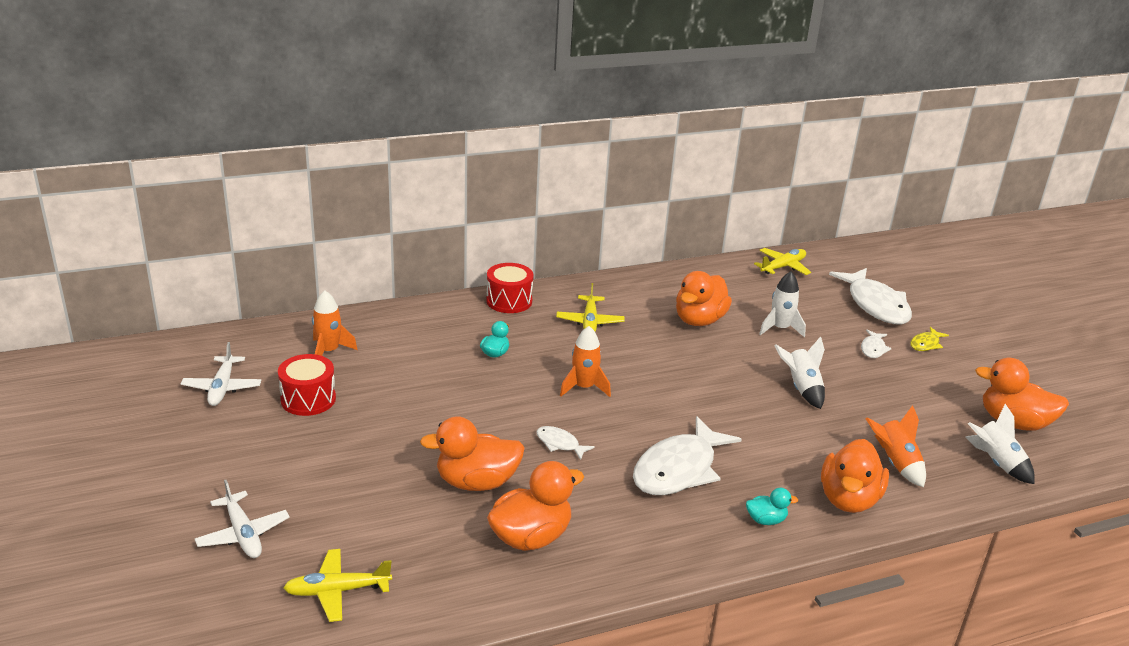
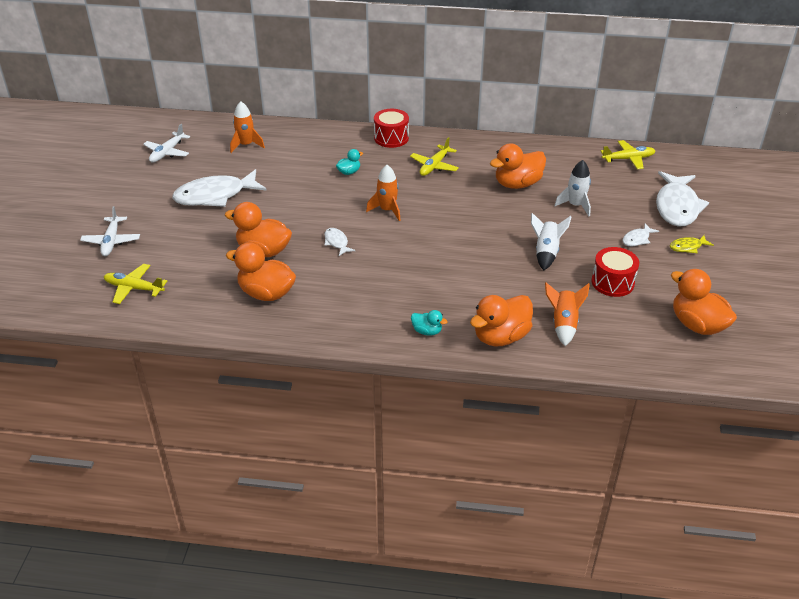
camera: 30 degrees right, 10 degrees up
red drum [278,354,336,416] -> red drum moved to [592,247,639,297]
orange duck [487,461,584,551] -> orange duck turned 150 degrees counterclockwise [226,242,296,301]
white fish [633,416,742,495] -> white fish moved to [172,169,267,207]
white rocket [966,404,1035,484] -> none

